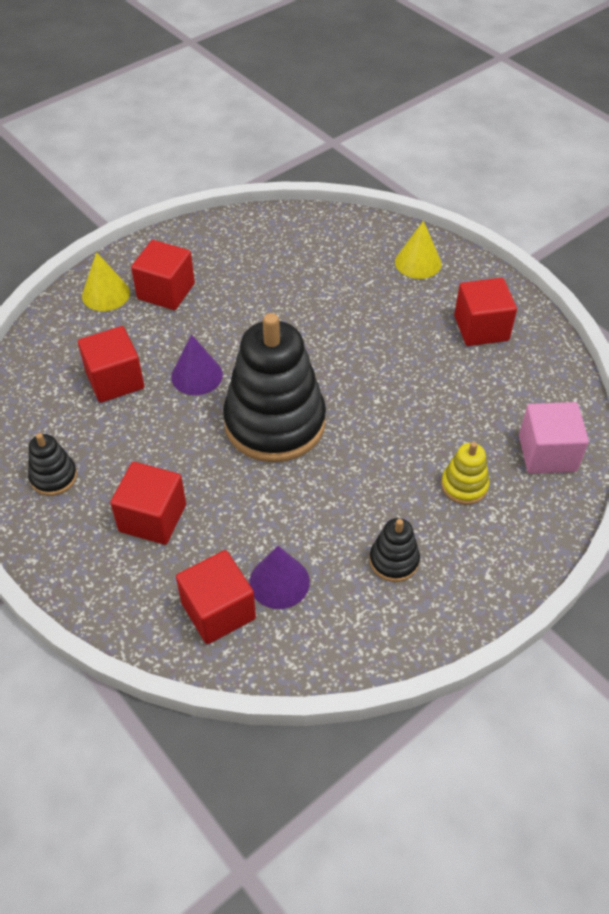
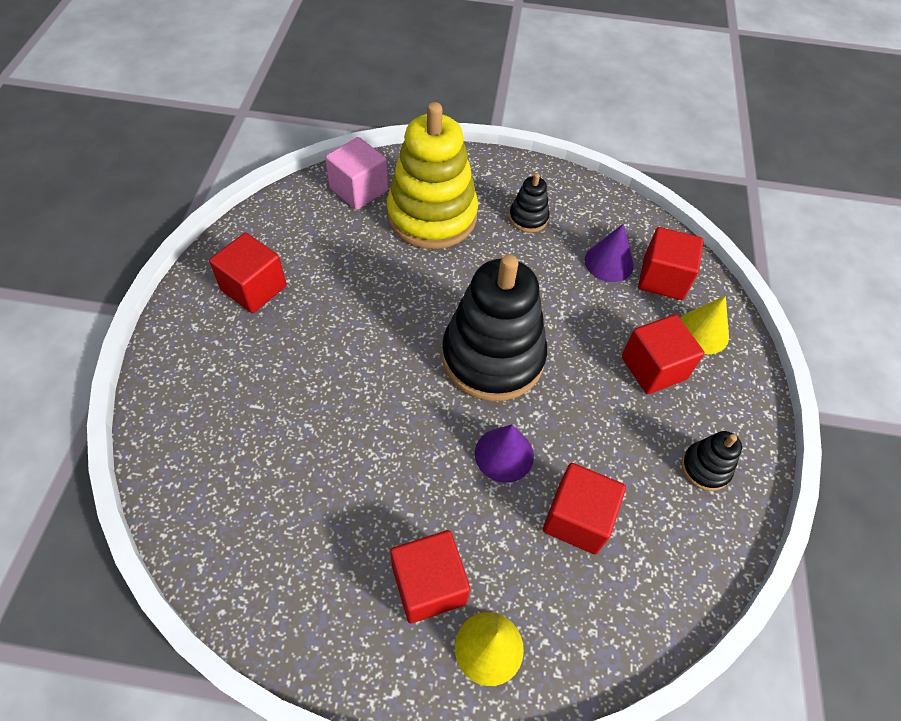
camera: 135 degrees left, 5 degrees up
yellow cone [395,221,442,279] -> yellow cone moved to [680,296,729,354]
yellow stacking toy [441,442,490,505] -> yellow stacking toy [387,102,478,249], size x2.26

